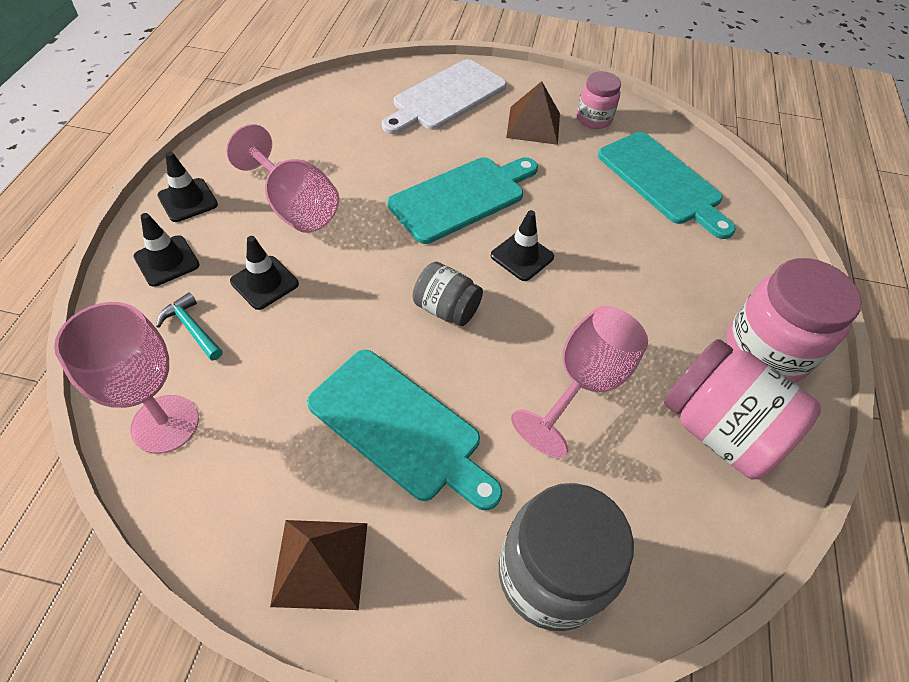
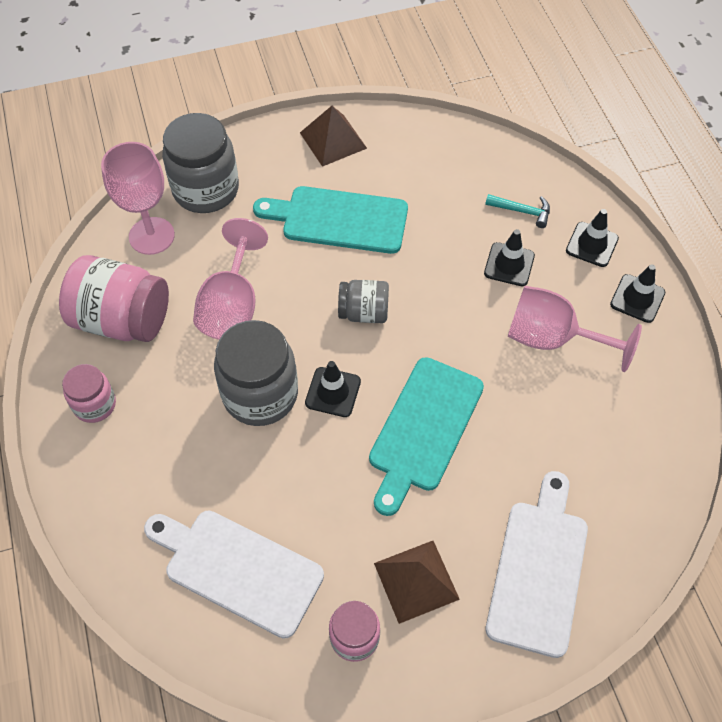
camera: 155 degrees right, 5 degrees up
pink goblet [54,302,199,454] -> pink goblet moved to [101,142,175,255]
turquoise cutting board [598,132,736,239] -> white cutting board [144,510,324,639]
pink jar [726,258,862,383] -> pink jar [62,364,116,423], size x0.57
none -> grey jar [214,320,298,426]

